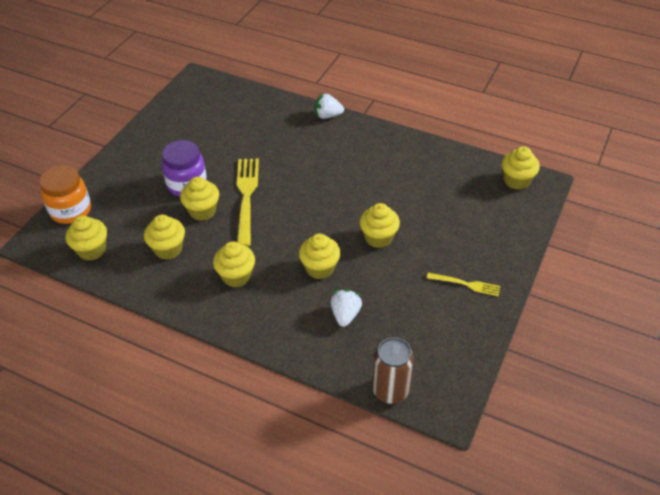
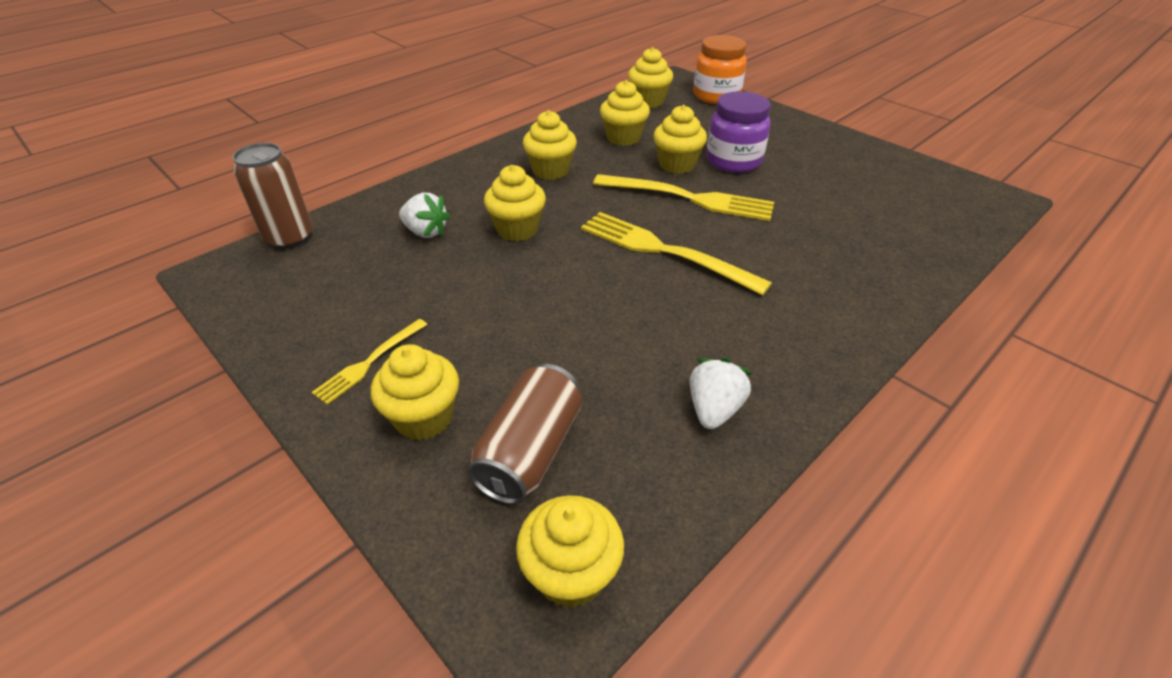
camera: 110 degrees right, 5 degrees down
white strawberry [315,94,344,119] -> white strawberry moved to [690,358,752,429]
yellow cupcake [359,203,400,248] -> yellow cupcake moved to [371,344,459,441]
none -> brown can [467,364,582,505]
none -> yellow fork [581,212,772,296]

